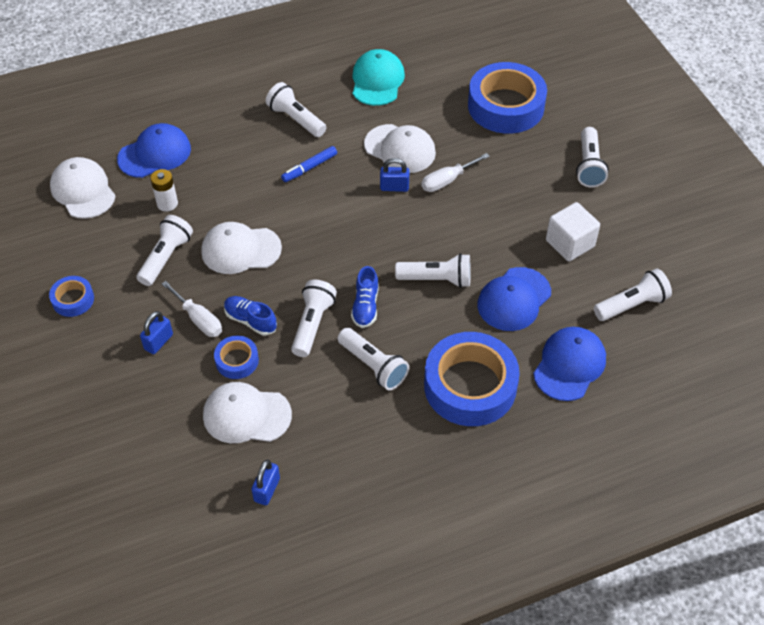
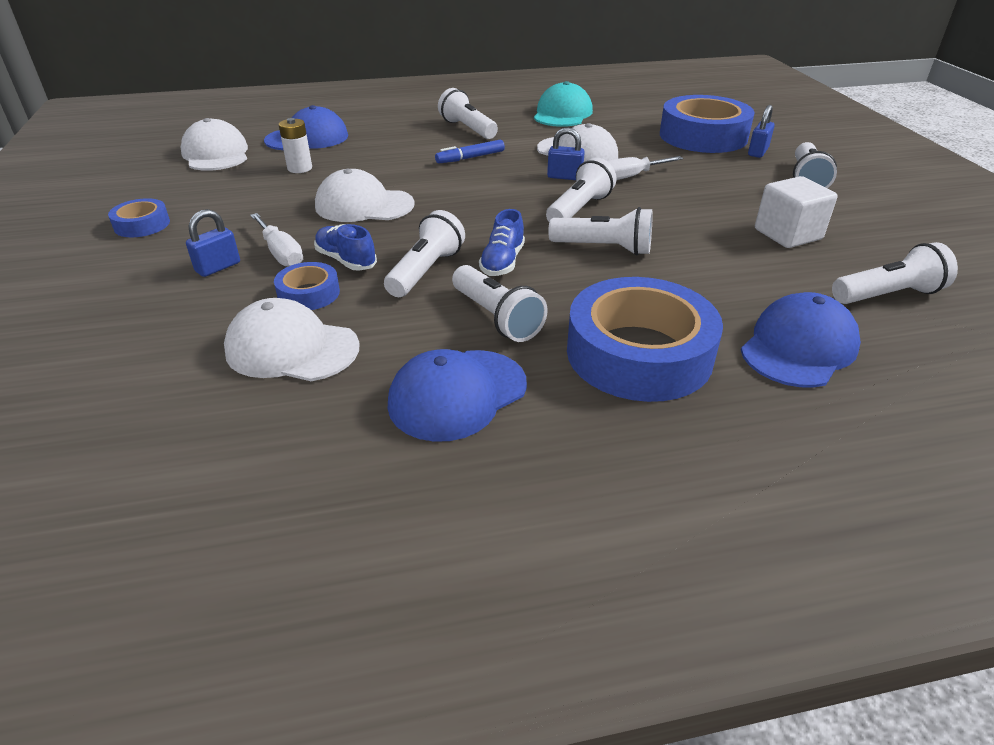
camera: 10 degrees right, 15 degrees down
white flashlight [136,215,193,286] -> white flashlight moved to [546,157,616,222]
blue padlock [251,459,280,505] -> blue padlock moved to [748,105,775,158]
blue cap [478,267,551,331] -> blue cap moved to [388,349,527,442]

